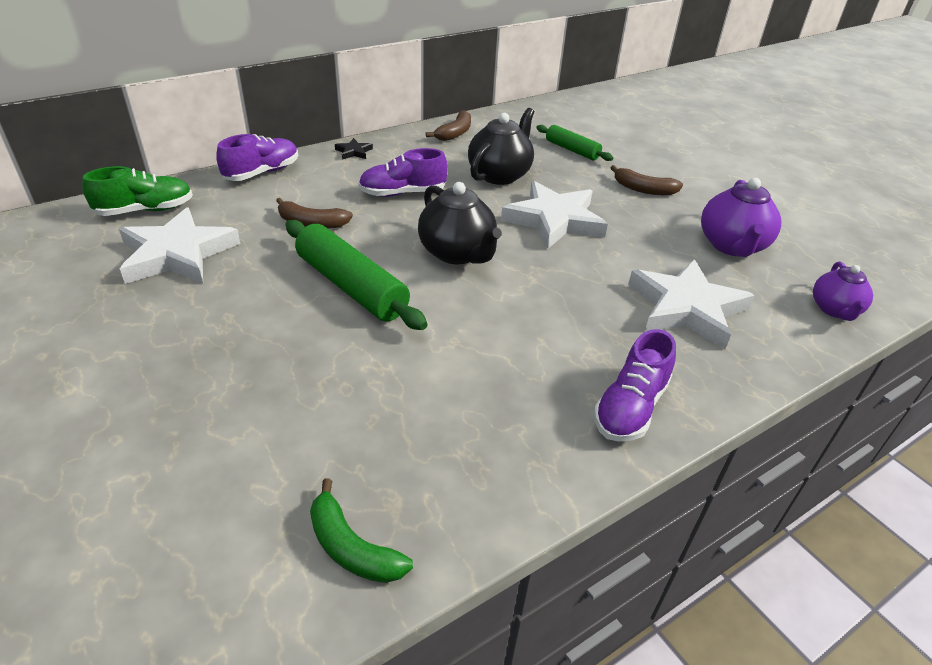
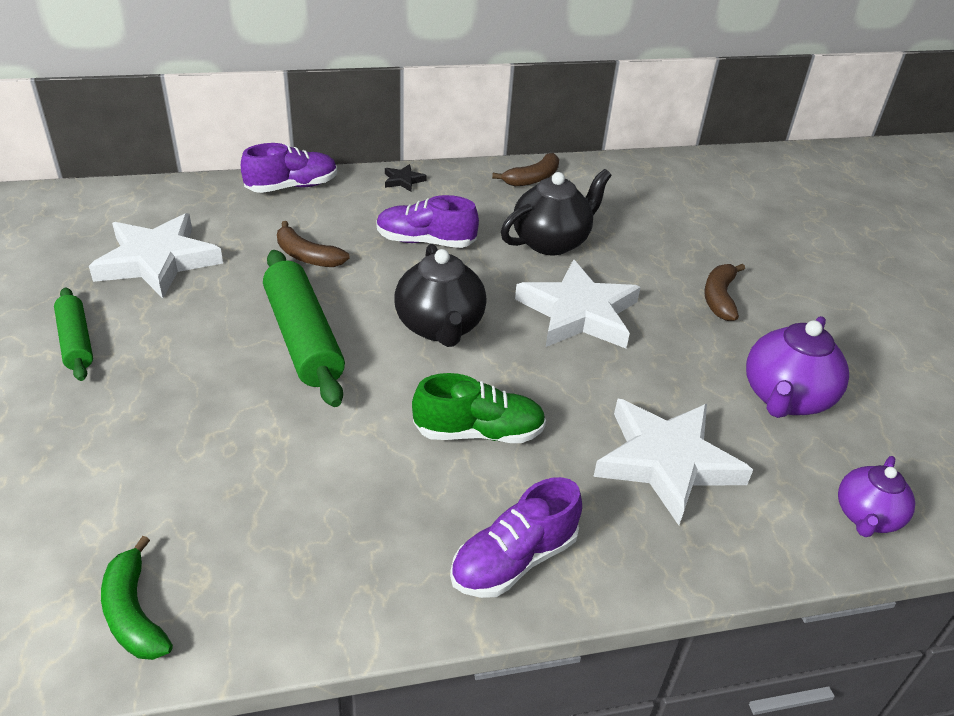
camera: 20 degrees right, 0 degrees up
green shoe [82,166,193,216] -> green shoe moved to [412,373,546,443]
green rolling pin [536,125,613,161] -> green rolling pin moved to [54,287,93,381]
brown banana [611,165,683,195] -> brown banana turned 60 degrees clockwise [704,264,745,321]

